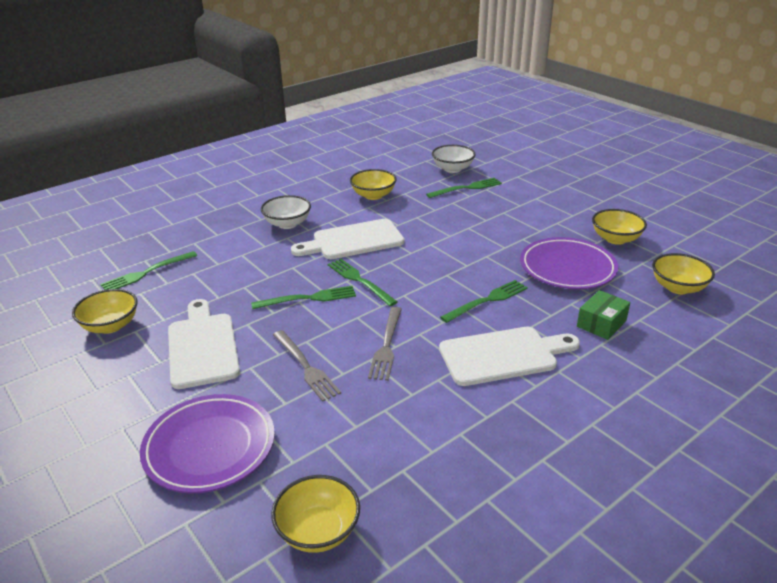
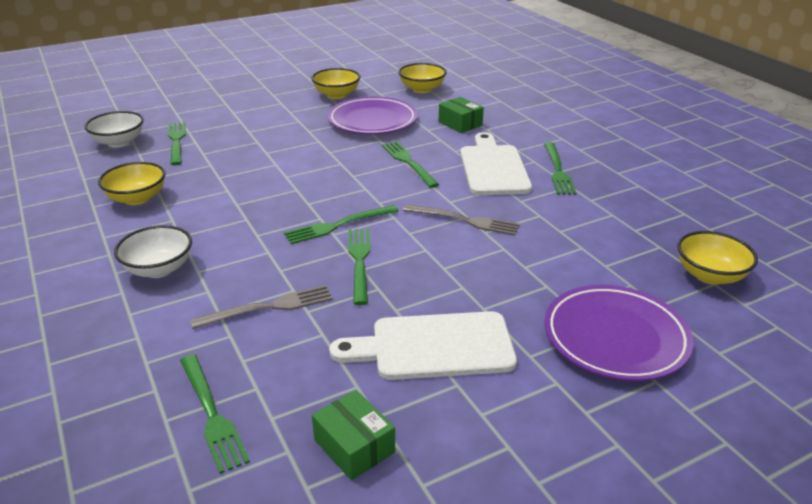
camera: 80 degrees left, 0 degrees up
yellow bowl [72,289,138,334] -> green box [312,390,395,480]
grey fork [273,330,341,402] -> grey fork moved to [190,285,333,329]
white cutting board [291,219,404,259] -> none
none -> green fork [544,142,576,195]

